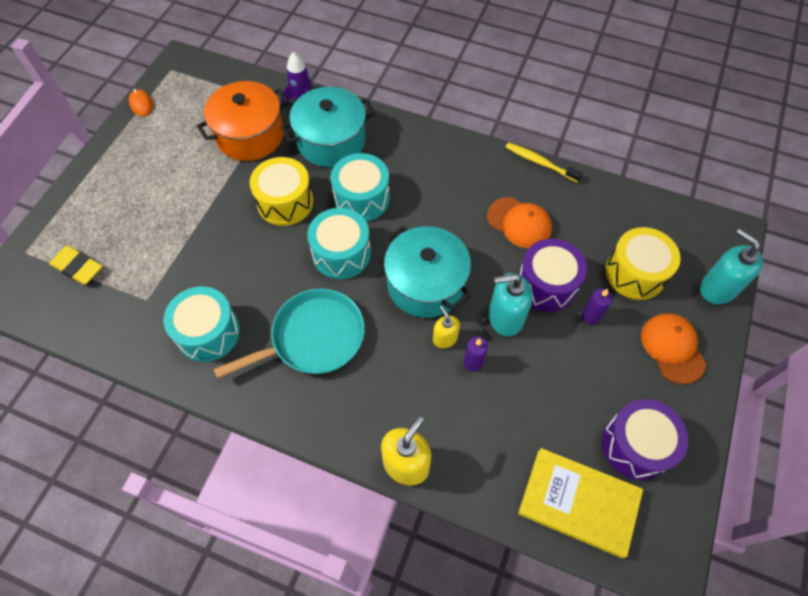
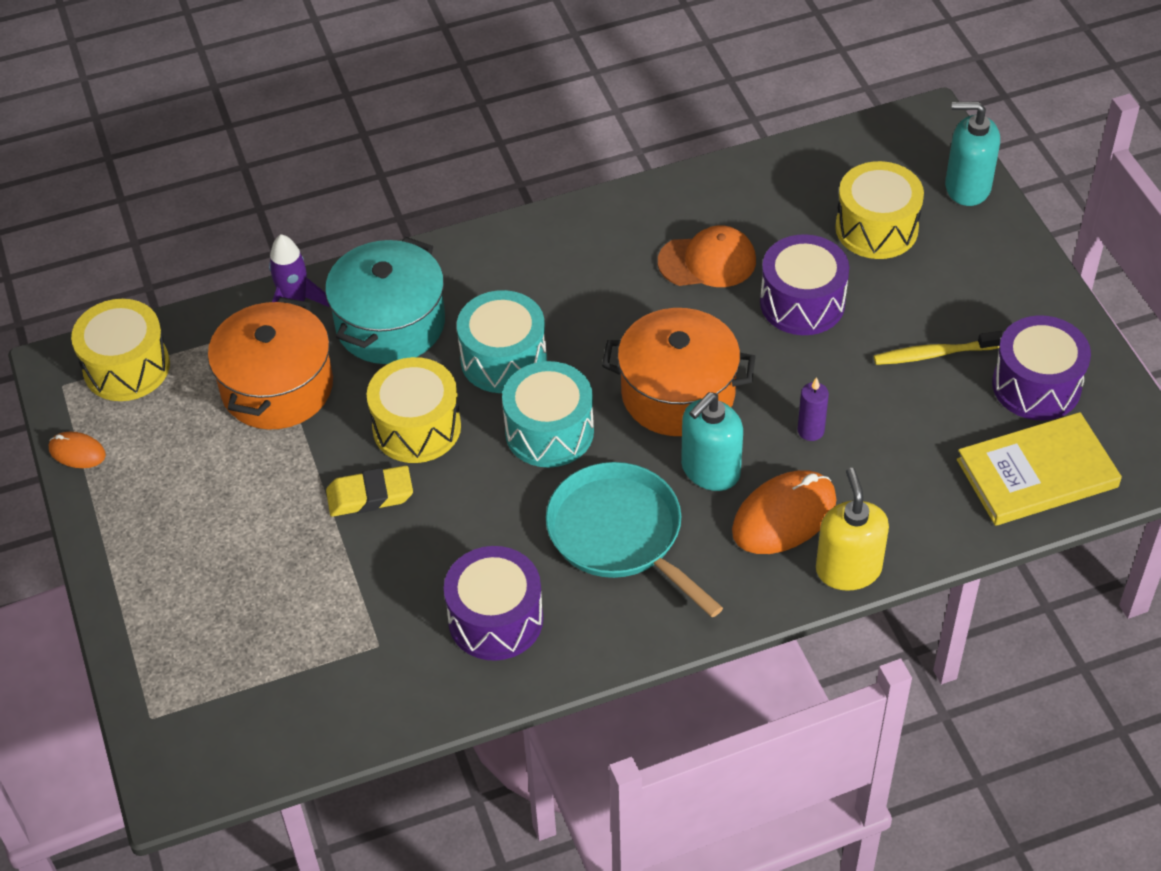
camera: 40 degrees left, 10 degrees down
yellow eraser [49,246,102,285] -> yellow eraser moved to [326,465,413,517]
turquoise drum [164,286,240,362] -> purple drum [444,546,543,661]
turquoise pan [214,288,365,379] -> turquoise pan turned 60 degrees counterclockwise [546,462,723,617]
turquoise pot [384,226,471,318] -> orange pot [602,308,756,436]
yellow soap dispenser [433,306,460,348] -> none
turquoise soap dispenser [488,273,533,336] -> turquoise soap dispenser moved to [681,392,743,491]
yellow toothbrush [506,142,583,183] -> yellow toothbrush moved to [874,331,1003,365]
purple candle [582,289,612,325] -> none
orange cap [641,313,706,384] -> none
none -> yellow drum [71,299,170,401]
none -> orange mouse [732,470,837,554]

